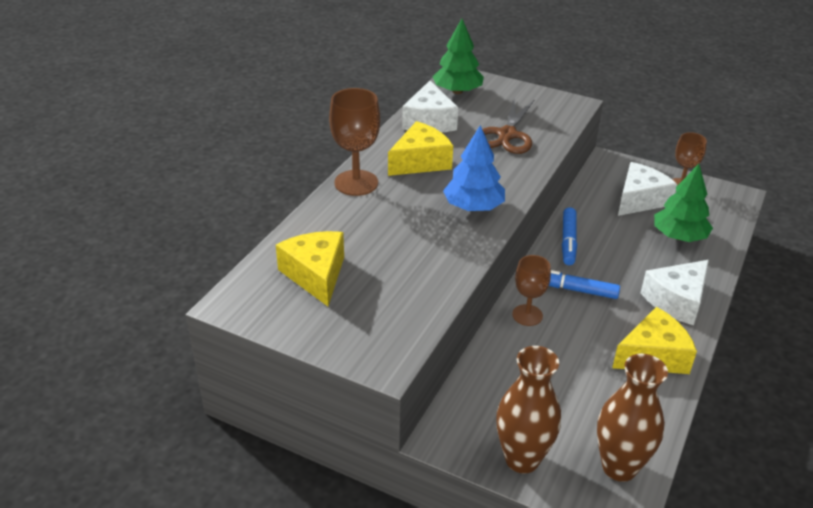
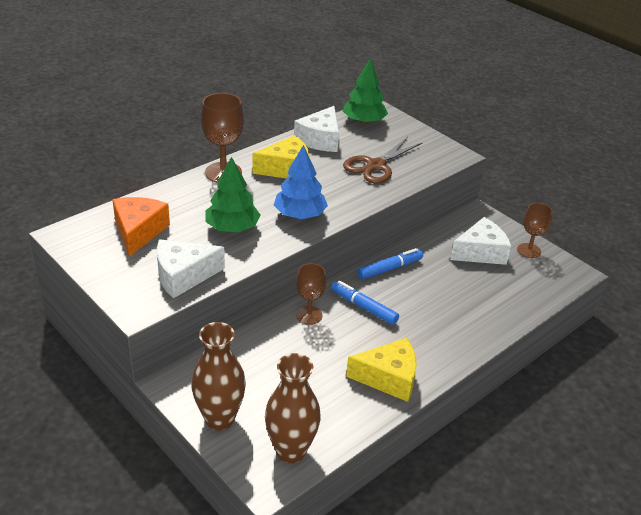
camera: 20 degrees right, 0 degrees up
yellow cheese [276,231,344,306] -> orange cheese [112,197,170,257]
blue marker [562,207,577,265] -> blue marker turned 150 degrees counterclockwise [357,248,423,279]
white cheese [641,260,709,325] -> white cheese moved to [157,239,225,299]
green tree [654,164,713,242] -> green tree moved to [206,157,261,232]

